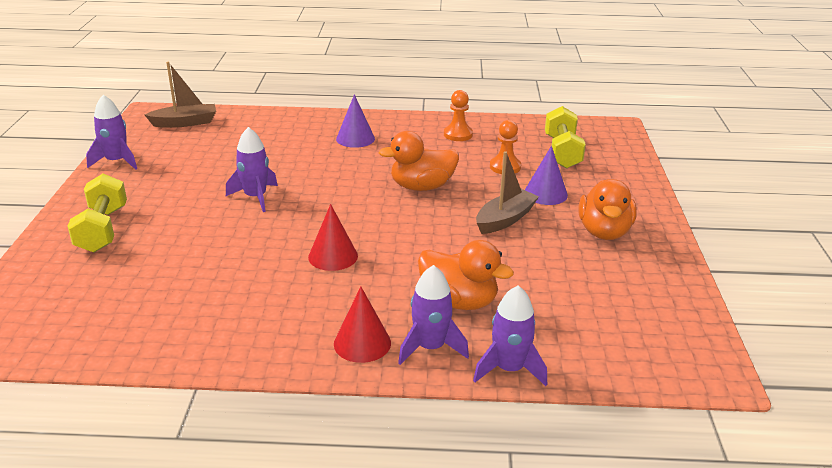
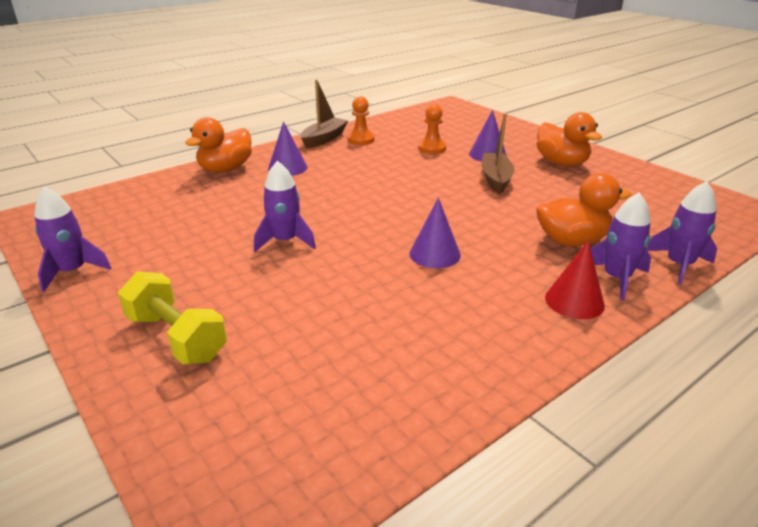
camera: 40 degrees left, 0 degrees up
brown boat [145,62,216,128] -> brown boat moved to [300,80,348,148]
red cone [308,204,358,271] -> purple cone [410,198,461,268]
orange duck [379,131,459,191] -> orange duck moved to [185,117,252,173]
yellow dumbbell [545,106,586,169] -> none

